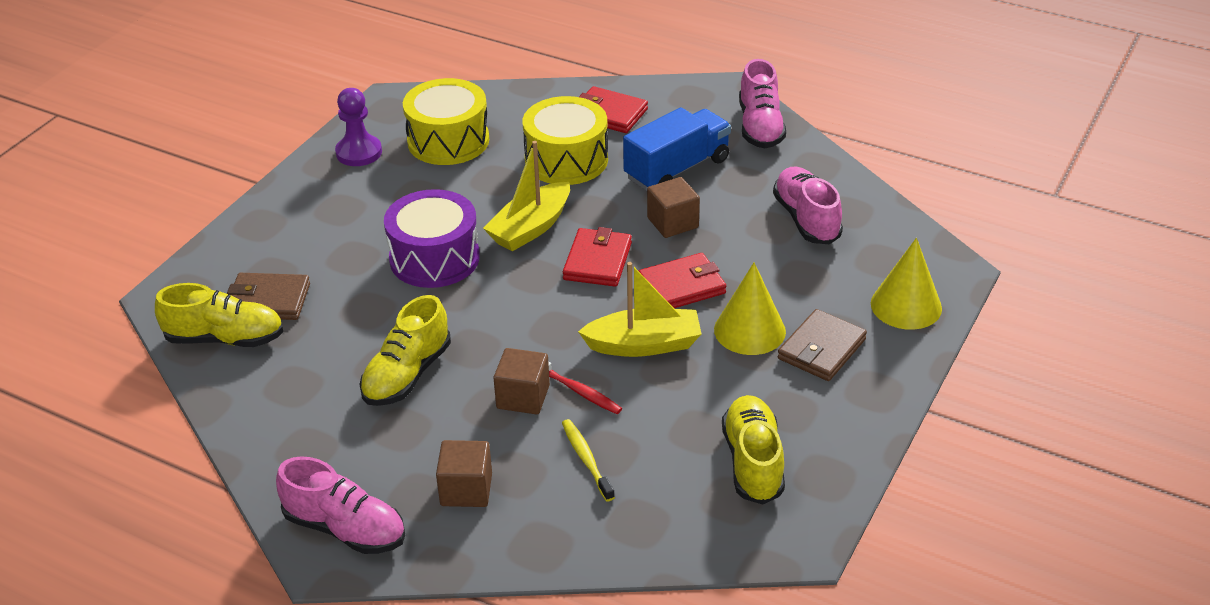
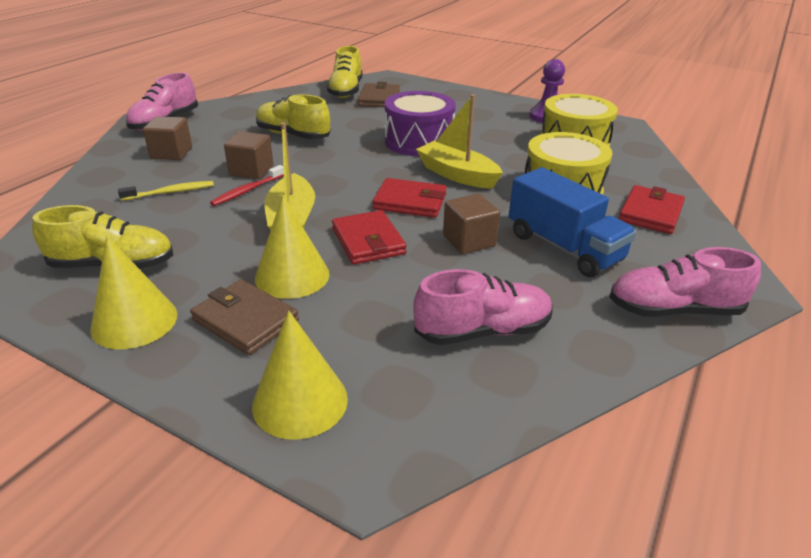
camera: 90 degrees right, 5 degrees down
none -> yellow cone [90,236,177,349]

